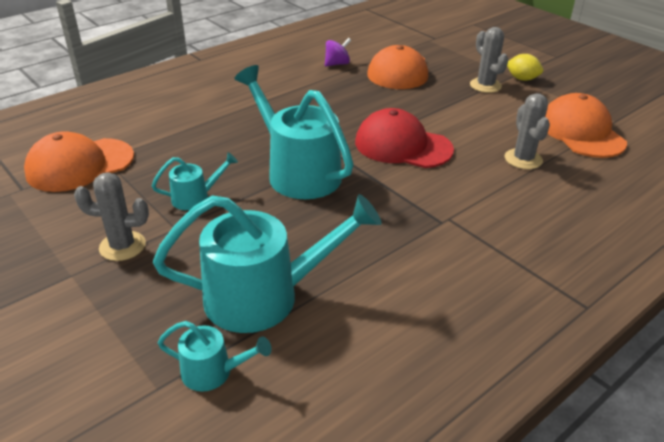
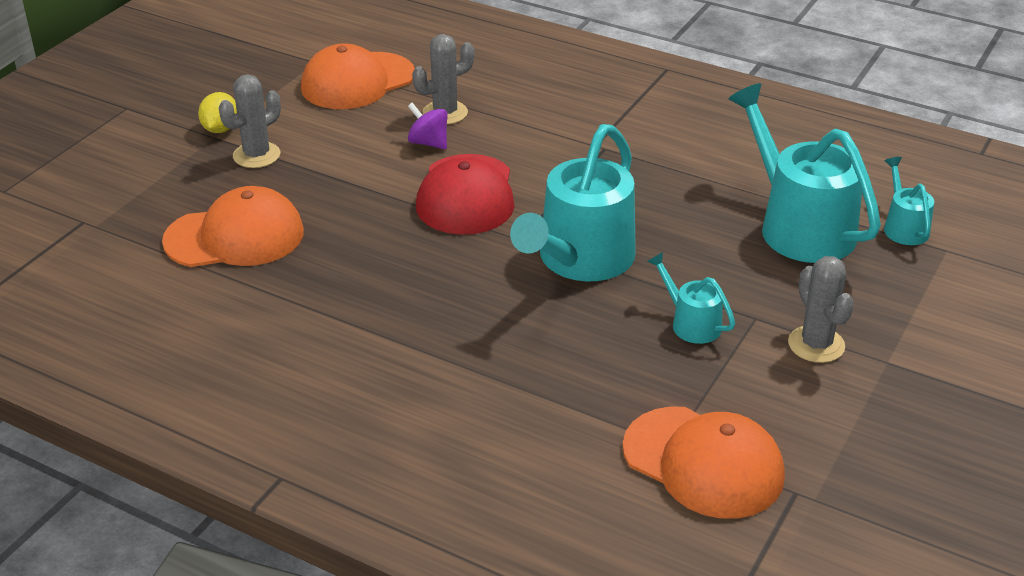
camera: 110 degrees left, 0 degrees up
purple spinning top [325,38,351,67] -> purple spinning top moved to [408,103,447,150]

